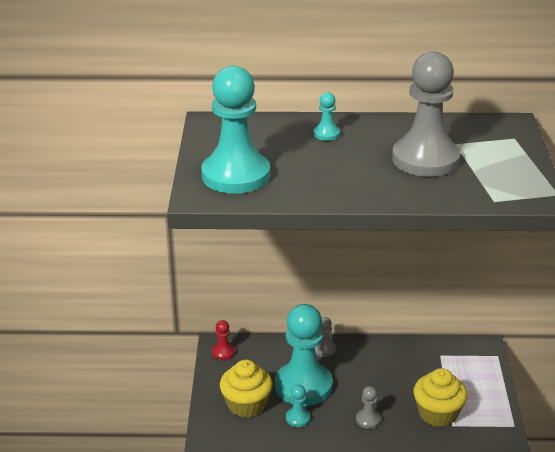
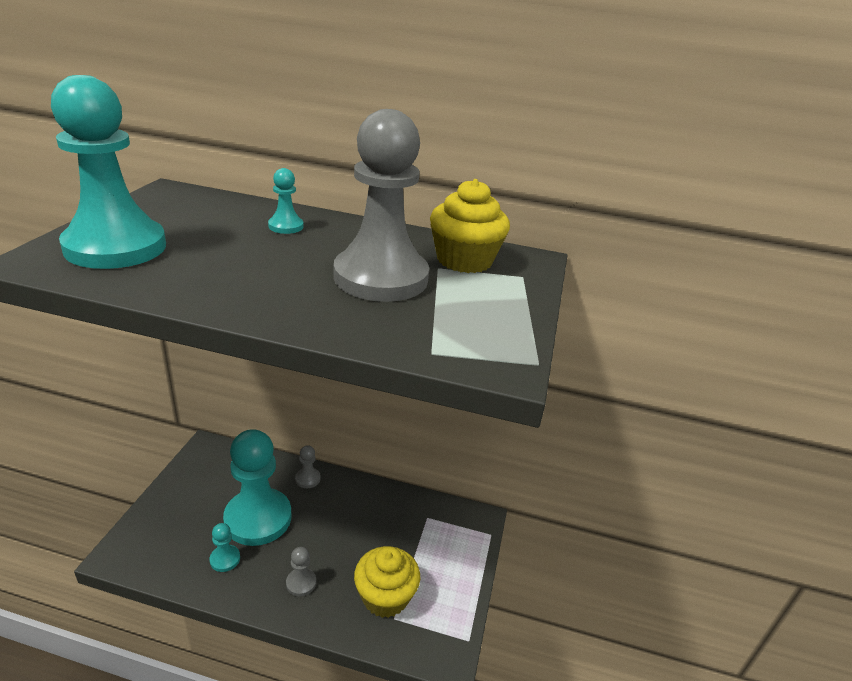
camera: 10 degrees right, 0 degrees up
red pawn [212,320,235,360] -> none
yellow cupcake [220,360,273,418] -> yellow cupcake moved to [430,179,510,273]

